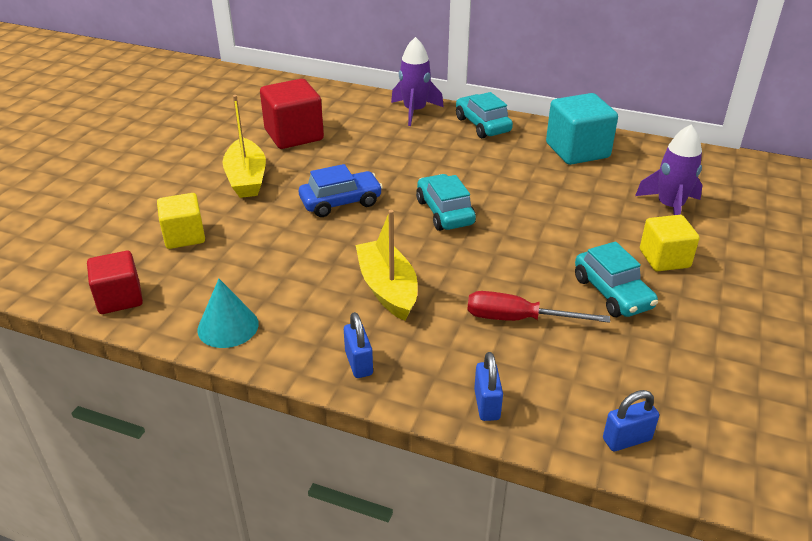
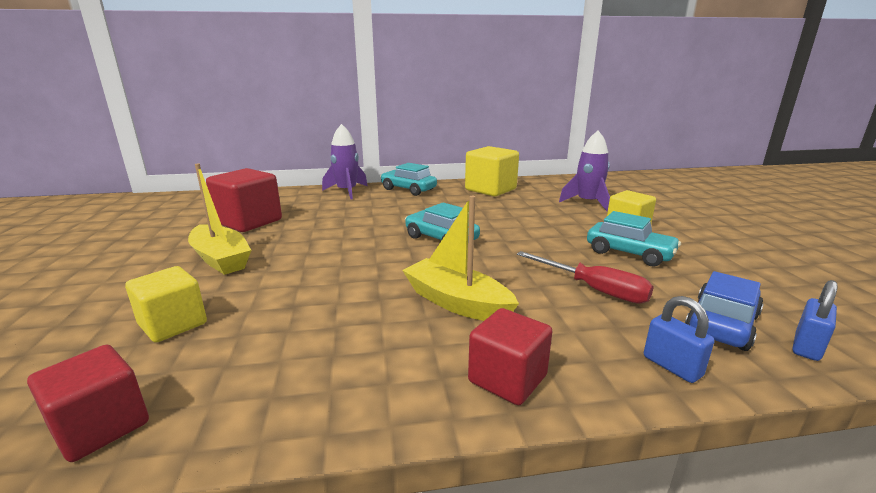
camera: 30 degrees left, 15 degrees down
turquoise cone [197,279,259,348] -> none
blue car [299,164,383,217] -> blue car moved to [685,271,764,351]
blue padlock [344,312,373,378] -> red cube [468,308,553,405]
red screwdriver [467,291,610,323] -> red screwdriver turned 120 degrees counterclockwise [517,251,654,304]
turquoise cube [546,93,618,165] -> yellow cube [465,146,519,197]

